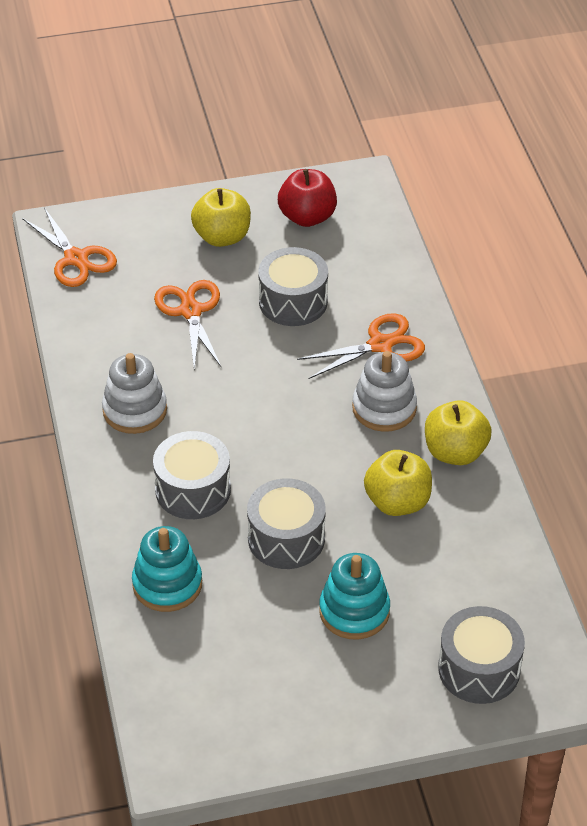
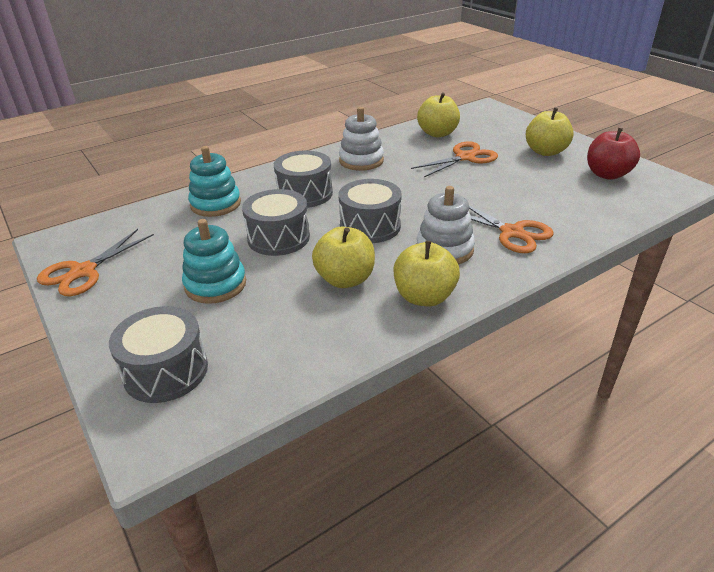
camera: 70 degrees right, 10 degrees down
orange scissors [22,207,117,287] -> orange scissors moved to [37,229,154,296]
grey drum [258,247,328,326] -> grey drum moved to [338,179,402,243]
none -> yellow apple [417,92,460,137]

